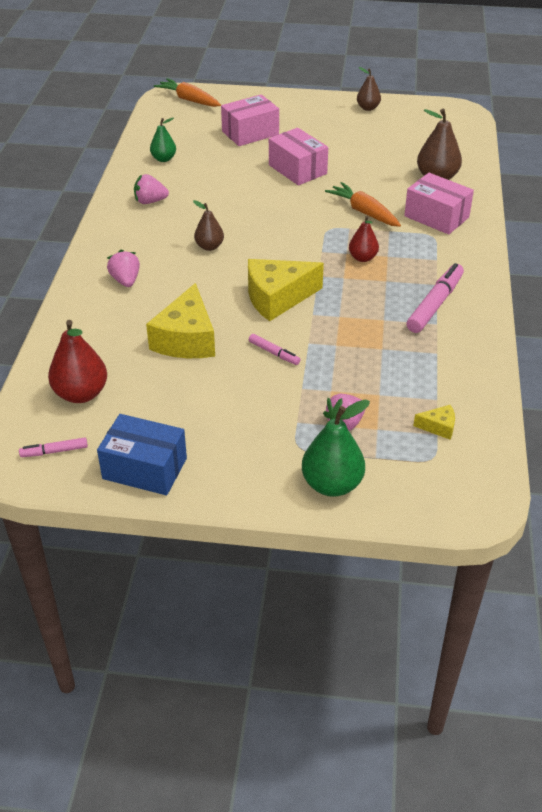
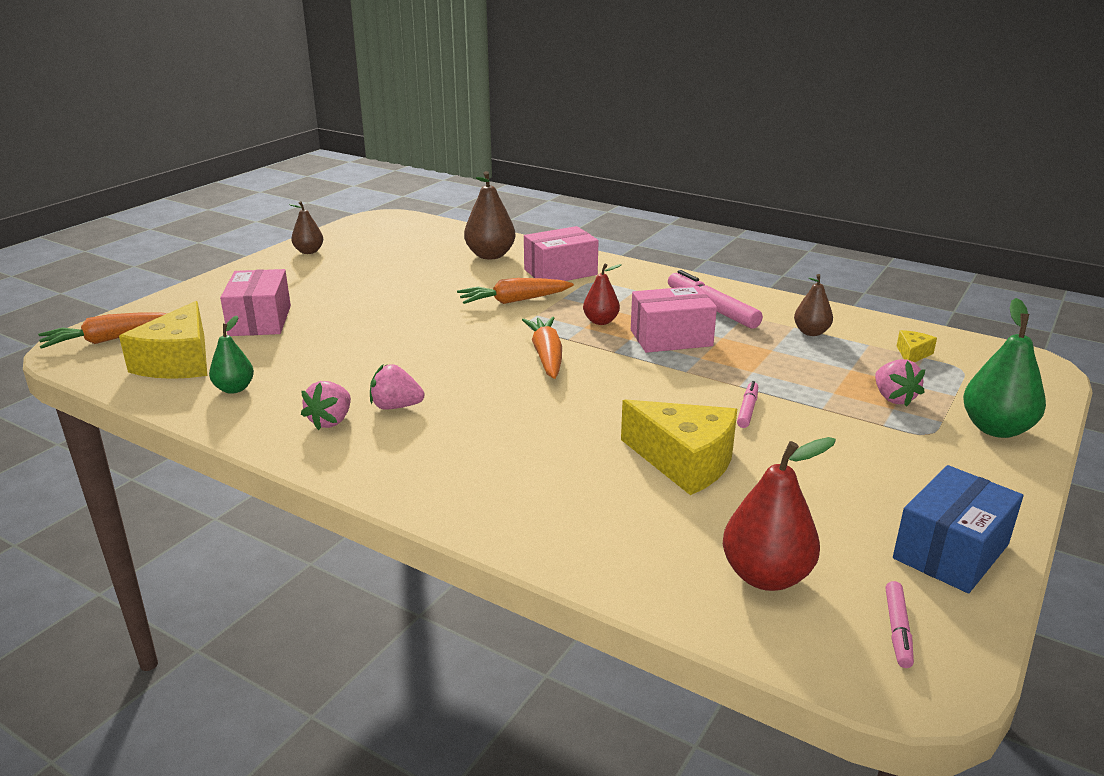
camera: 65 degrees left, 15 degrees down
pink strawberry [107,250,140,287] -> pink strawberry moved to [370,364,425,410]
brown pear [193,200,224,251] -> brown pear moved to [794,274,833,336]
yellow cheese [248,259,324,321] -> yellow cheese moved to [119,301,207,379]
pink marker [249,334,300,365] -> pink marker turned 45 degrees counterclockwise [737,381,758,428]
pink box [269,128,328,185] -> pink box moved to [631,286,717,353]
none -> orange carrot [522,317,562,379]

